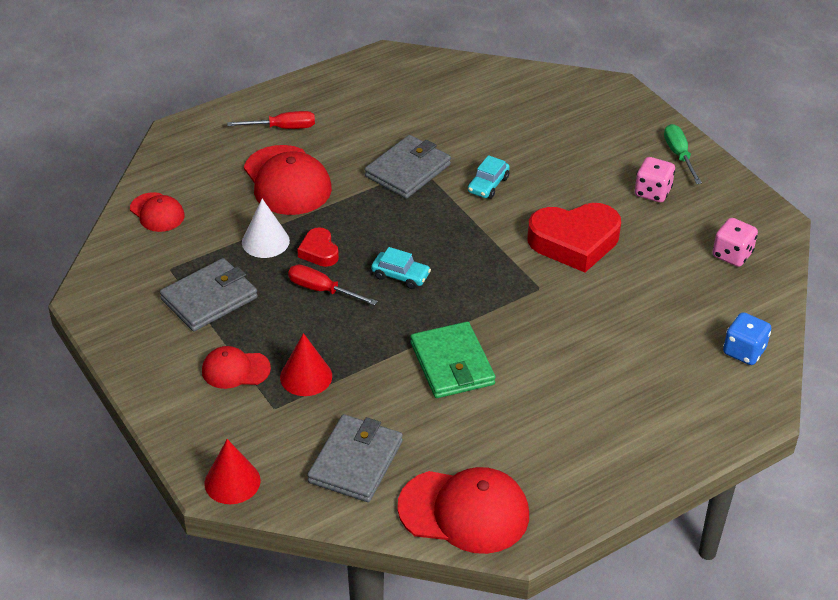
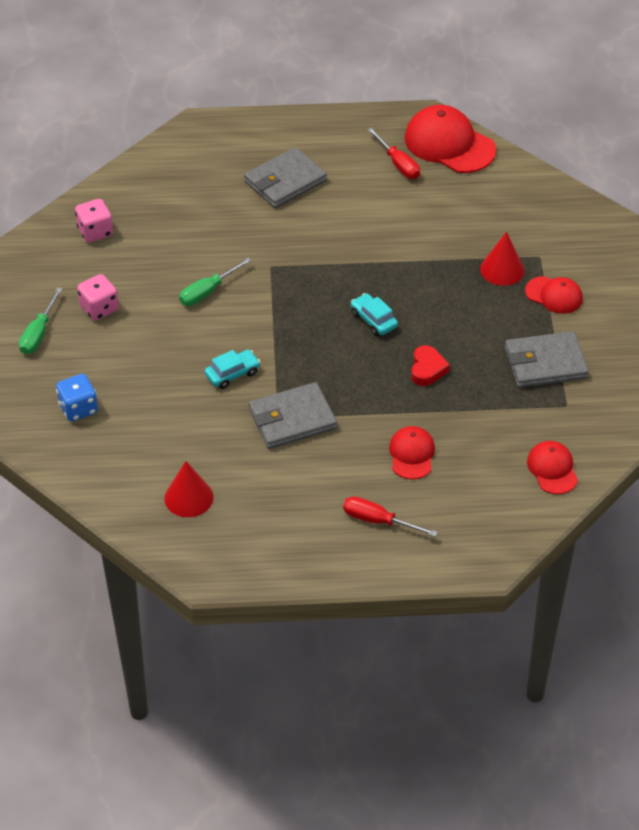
camera: 150 degrees left, 5 degrees up
red cone [205,439,261,504] -> red cone moved to [165,461,214,517]
white cone [242,199,290,258] -> none
red cap [244,145,332,215] -> red cap [389,426,435,480], size x0.56
red screwdriver [288,265,378,306] -> red screwdriver moved to [367,127,420,179]
grey wallet [307,414,403,502] -> grey wallet moved to [244,147,327,208]
green wallet [410,322,496,398] -> none
red heart [527,203,621,272] -> green screwdriver [179,257,252,306]
blue dice [723,312,771,365] -> blue dice moved to [56,374,98,422]

